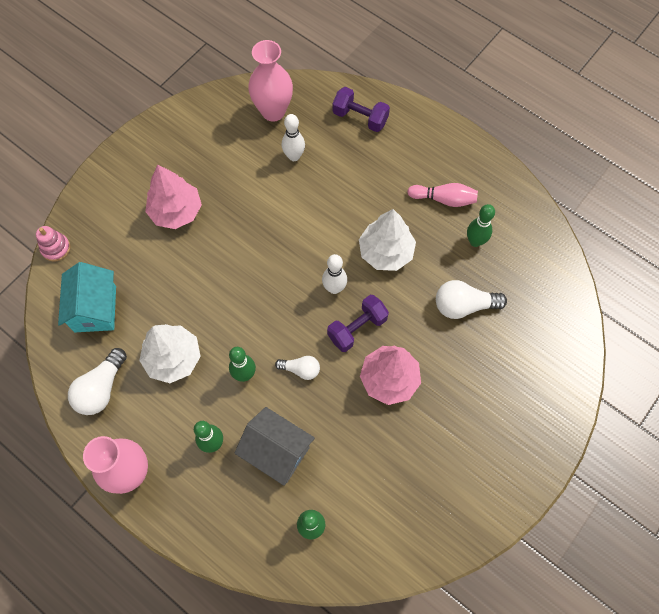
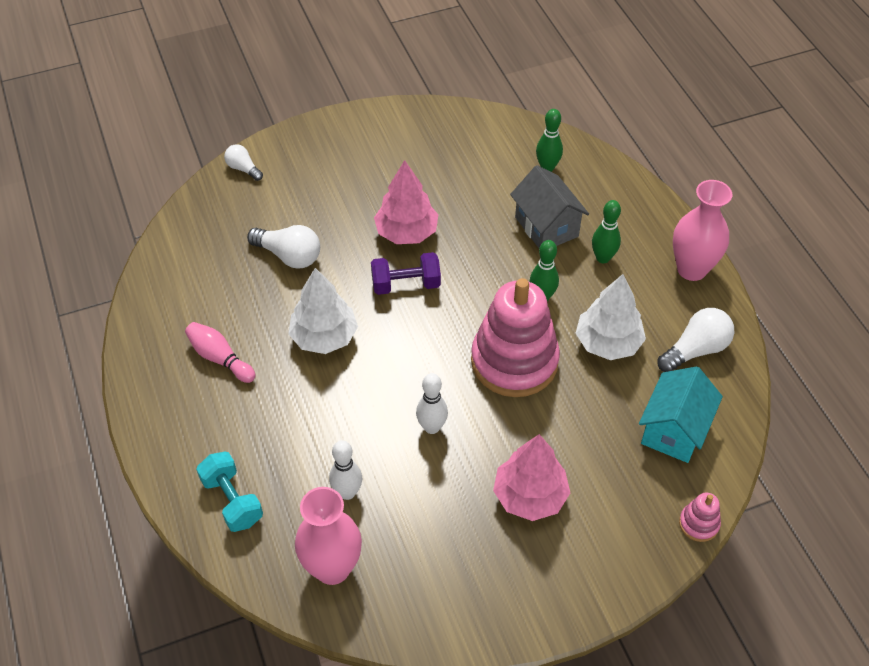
camera: 150 degrees left, 15 degrees down
white light bulb [275,356,320,380] -> white light bulb moved to [224,144,263,181]
white bowling pin [322,254,347,294] -> white bowling pin moved to [416,373,448,434]
purple dumbbell [332,87,390,132] -> turquoise dumbbell [196,452,263,532]
green bowling pin [467,204,495,247] -> none
none -> pink stacking toy [471,278,560,397]

